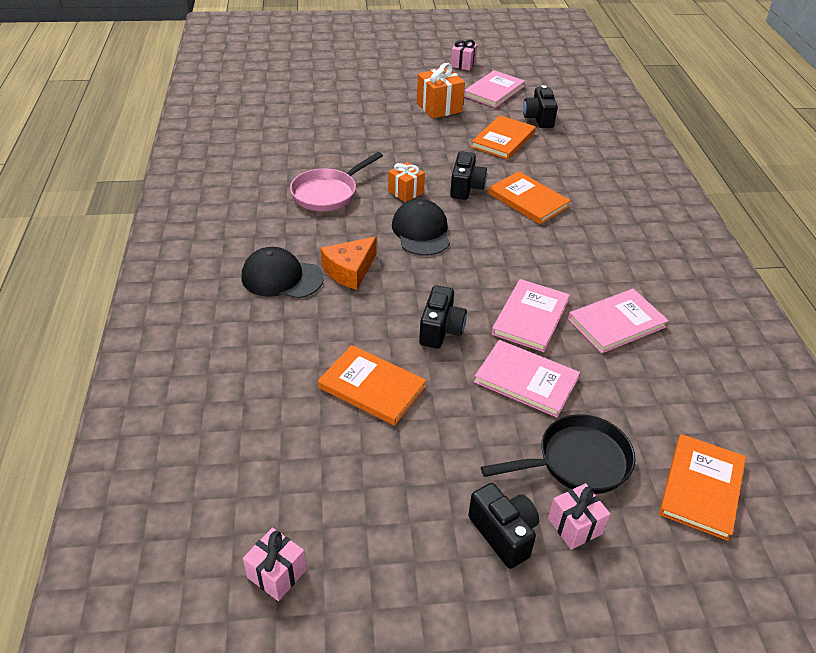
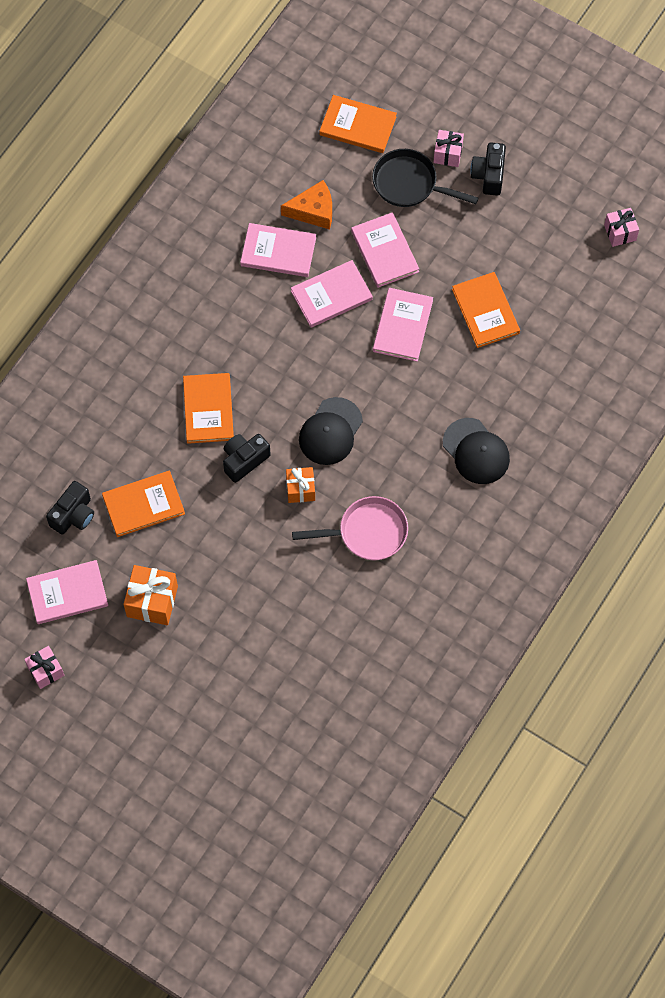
camera: 140 degrees left, 25 degrees up
orange cheese [320,237,376,290] -> orange cheese moved to [281,180,332,229]
black camera [419,285,467,349] -> pink book [373,288,433,362]
orange book [659,434,746,541] -> orange book turned 45 degrees clockwise [319,95,397,153]

